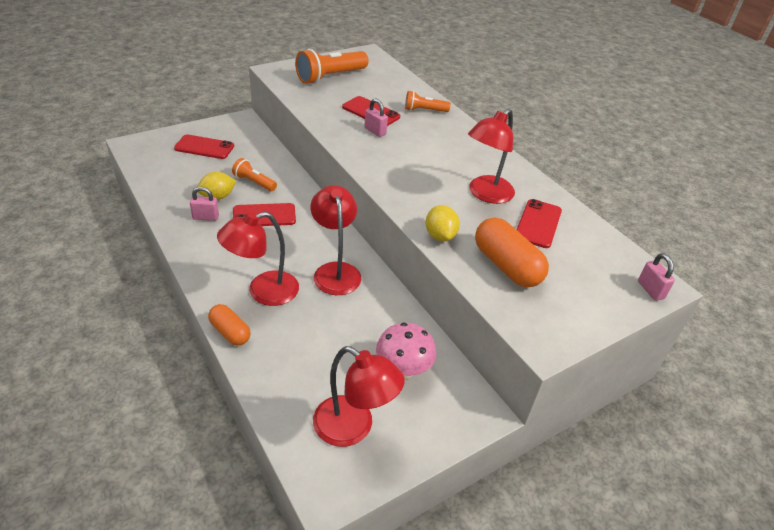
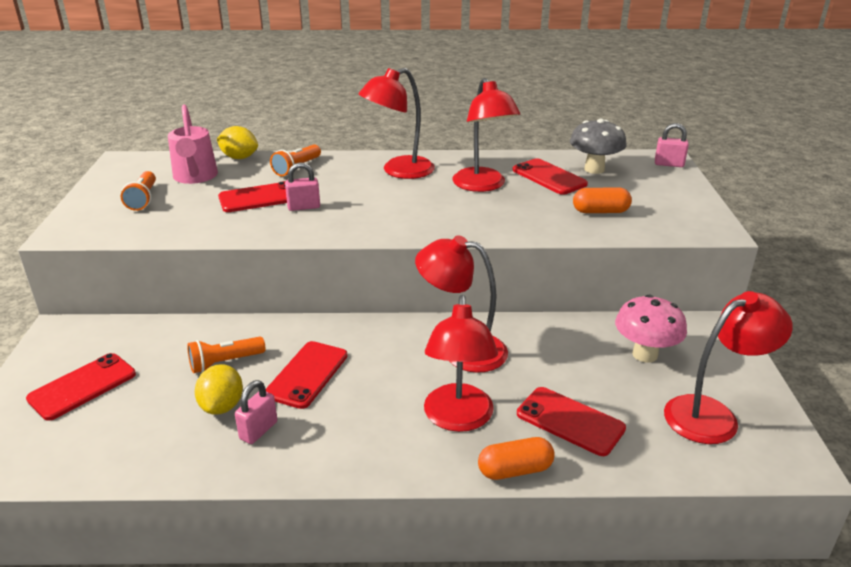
camera: 55 degrees left, 10 degrees down
orange flashlight [295,49,369,84] -> orange flashlight [121,171,156,211], size x0.57
yellow lemon [426,205,460,241] -> yellow lemon moved to [217,126,258,159]
orange capsule [475,218,549,287] -> orange capsule [573,188,632,213], size x0.60
none -> pink watering can [168,104,218,184]
none -> red lamp [359,68,435,179]
none -> red phone [517,387,626,456]
none -> grey mushroom [570,118,627,174]

